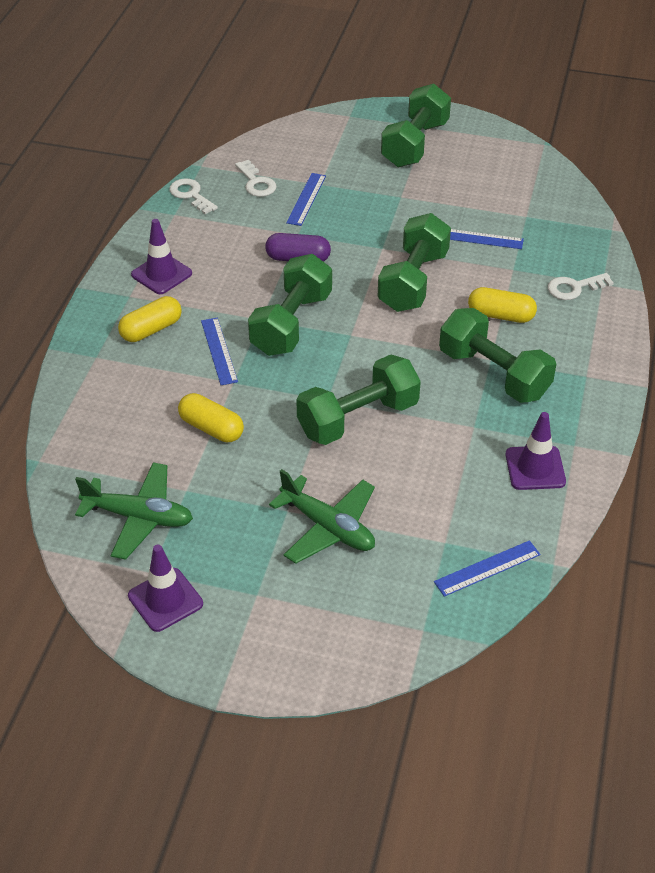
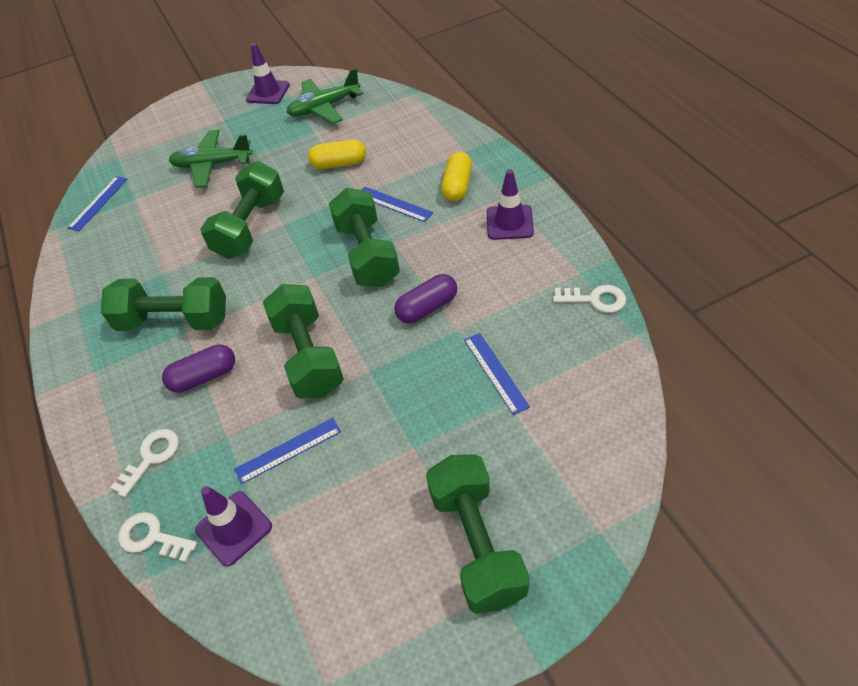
camera: 145 degrees right, 5 degrees up
white key [235,160,277,197] -> white key moved to [118,512,197,562]
yellow capsule [468,287,537,323] -> purple capsule [162,344,235,393]
purple traffic cone [506,412,566,490] -> purple traffic cone moved to [195,486,272,566]

